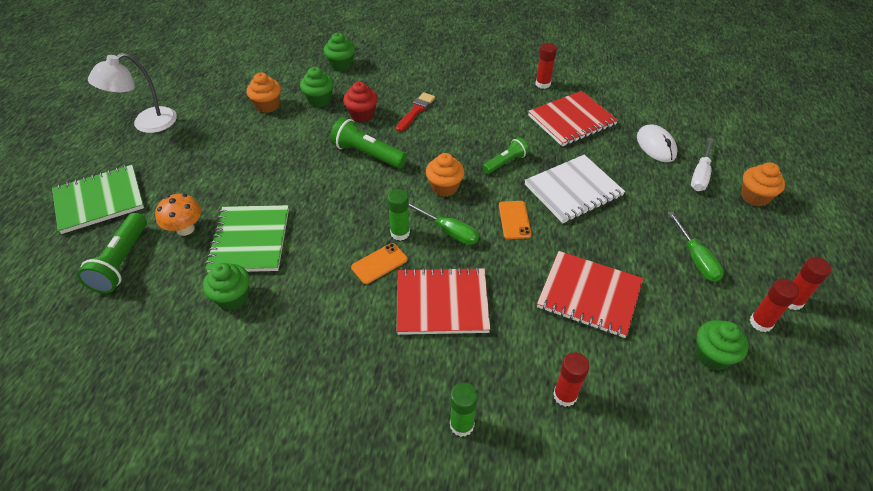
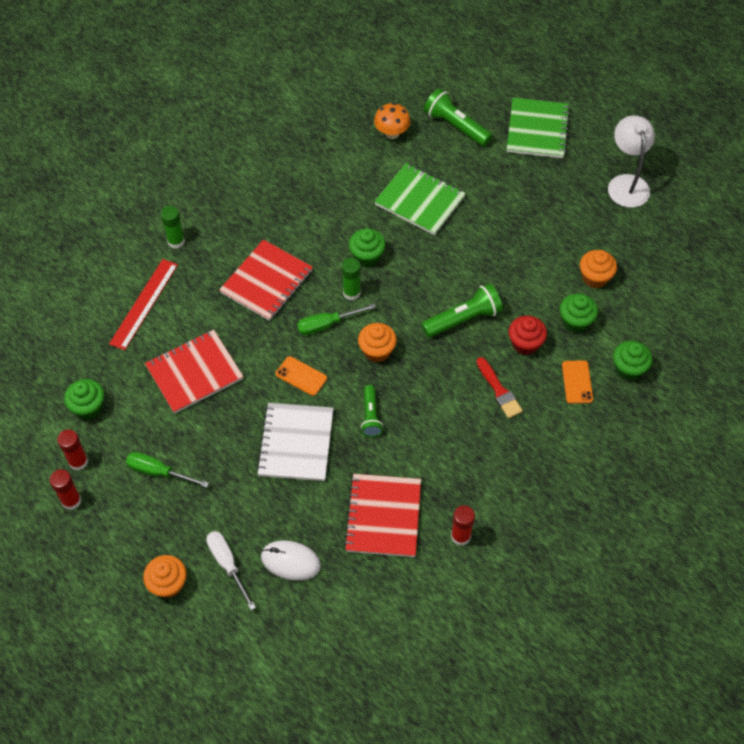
camera: 125 degrees right, 10 degrees up
orange mushroom [155,194,201,236] -> orange mushroom moved to [374,103,411,139]
green cupcake [203,263,250,310] -> green cupcake moved to [349,228,386,267]
orange phone [351,243,408,284] -> orange phone moved to [562,360,593,404]
red glue stick [553,353,590,407] -> red ruler [109,259,178,350]

